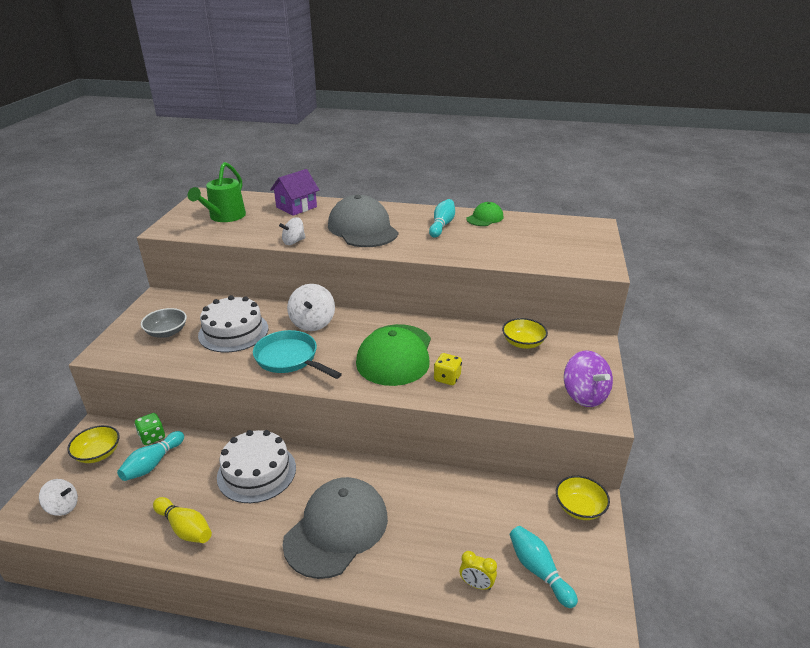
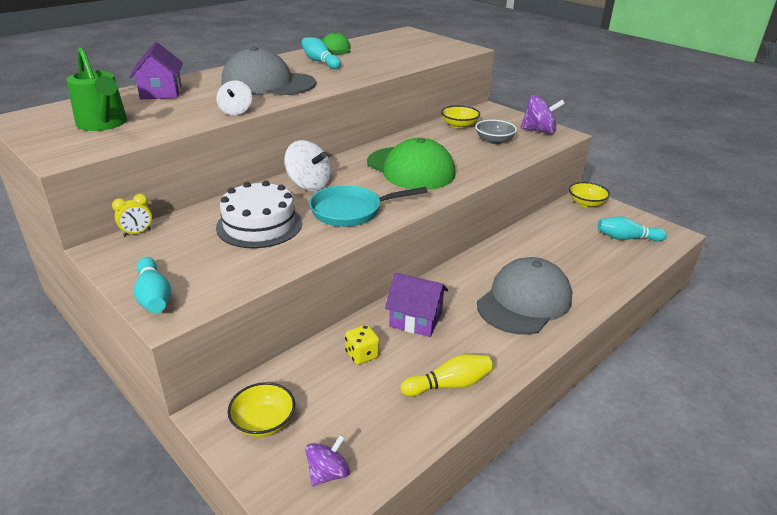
camera: 55 degrees left, 0 degrees up
white spinning top [39,479,78,516] -> purple spinning top [305,435,350,486]
turquoise bowling pin [117,431,184,481] -> turquoise bowling pin moved to [134,257,171,313]
green dice [134,413,165,445] -> none
grey bowl [141,308,187,338] -> grey bowl moved to [475,120,517,144]
white cake [217,430,296,503] -> purple house [385,273,448,337]
grey cap [282,477,388,579] -> grey cap turned 60 degrees clockwise [477,257,572,335]
yellow dice [434,353,462,385] -> yellow dice moved to [345,325,380,365]
yellow clock [459,551,497,590] -> yellow clock moved to [112,194,152,236]

